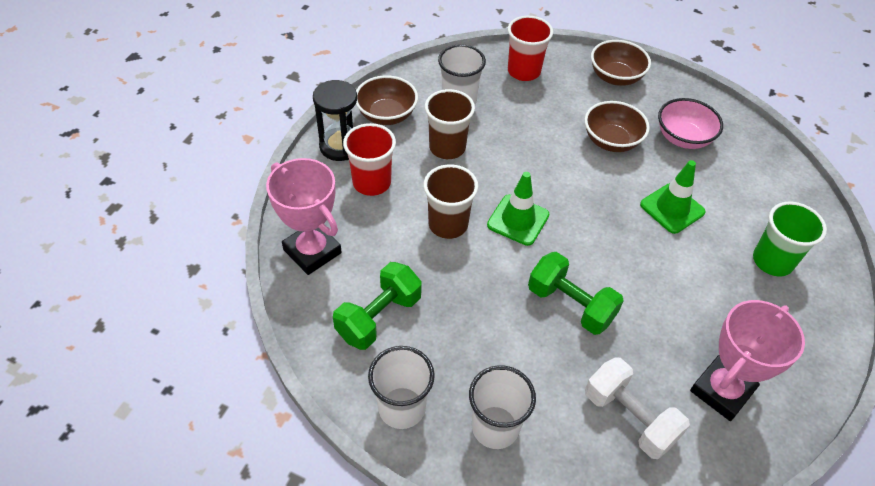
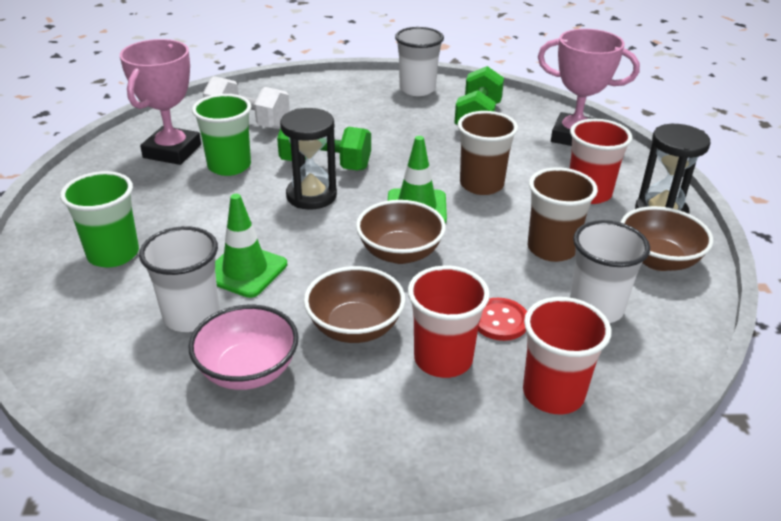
camera: 155 degrees right, 15 degrees down
white cup [469,365,536,449] -> white cup moved to [139,226,219,332]
brown bowl [591,40,651,86] -> brown bowl moved to [356,200,446,264]
none -> green cup [192,94,251,176]
none -> black hourglass [280,108,337,210]
none -> red cup [408,266,490,378]
none -> red button [478,298,527,341]

